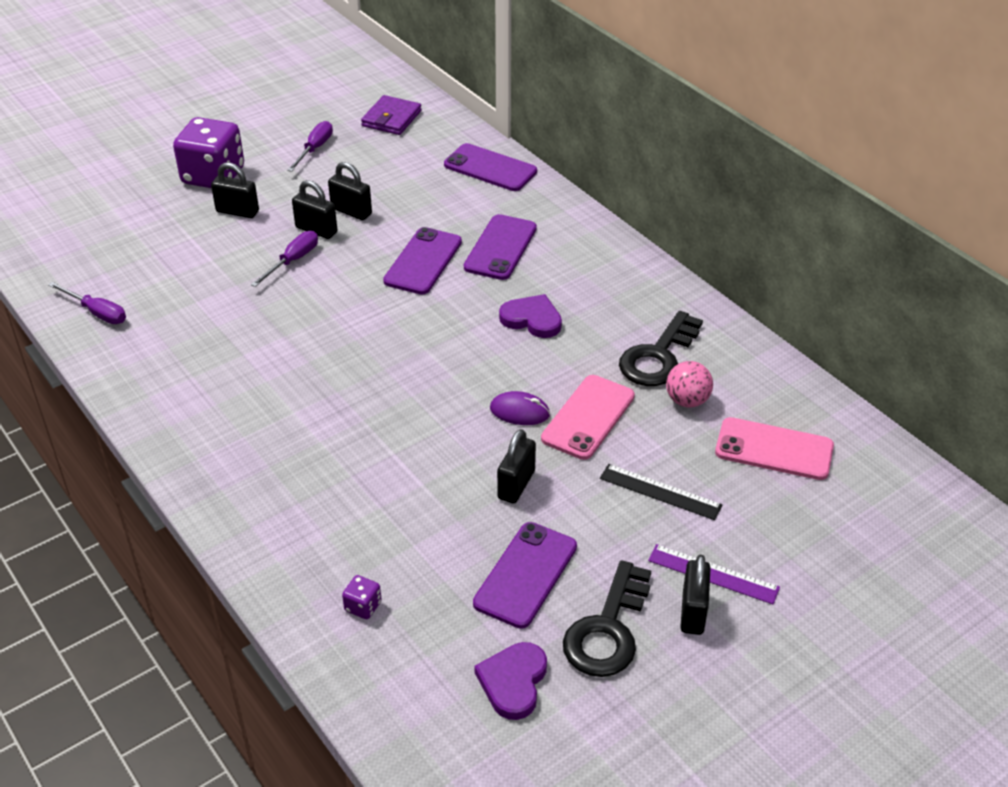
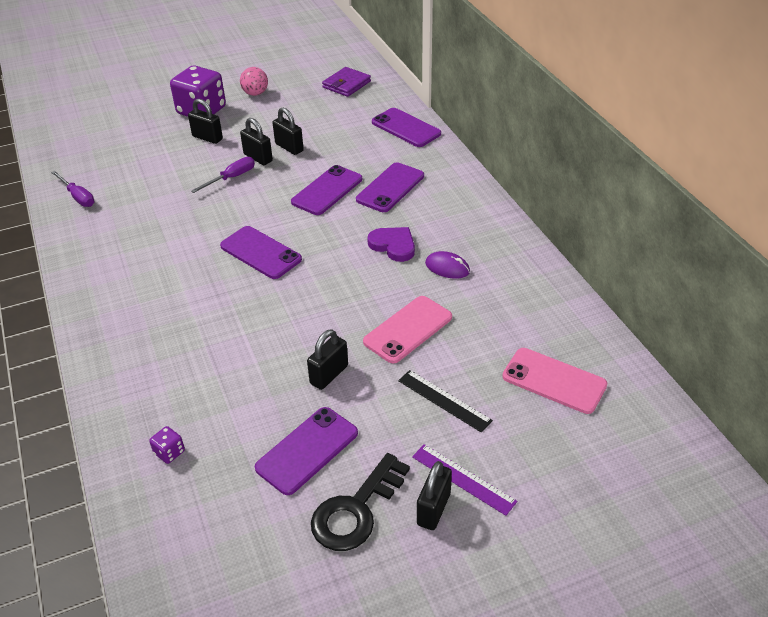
camera: 15 degrees right, 0 degrees up
purple screwdriver [287,121,333,172] -> none
purple heart [474,642,547,720] -> none
purple mouse [490,391,550,425] -> purple mouse moved to [425,251,470,279]
black key [619,311,703,386] -> none
pink ball [666,361,713,407] -> pink ball moved to [240,67,268,96]
none -> purple phone [220,226,302,279]

